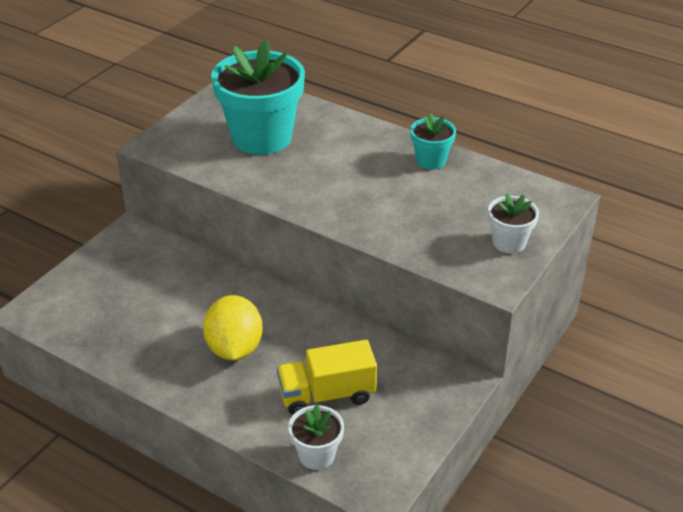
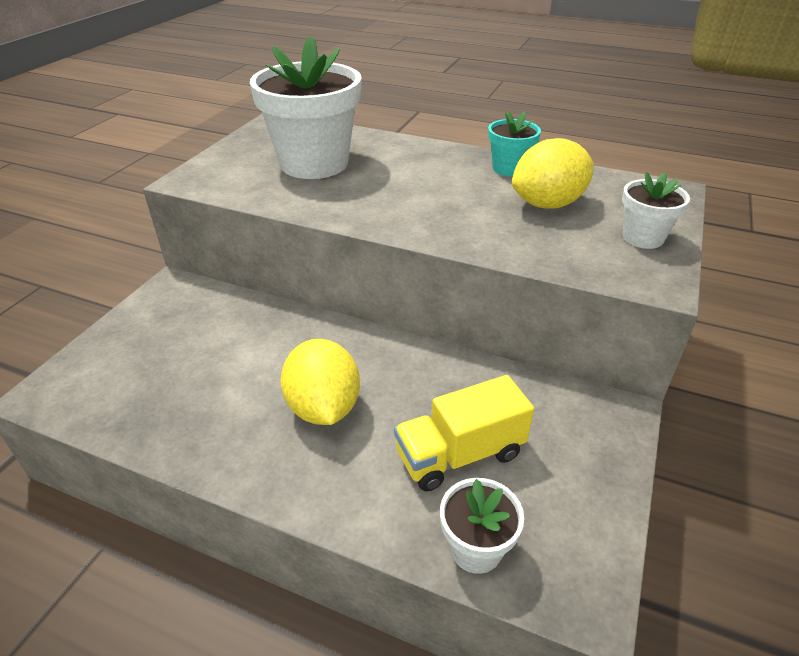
camera: 10 degrees left, 0 degrees up
turquoise flower pot [211,39,305,155] -> white flower pot [250,36,362,179]
none -> yellow lemon [512,138,594,209]

